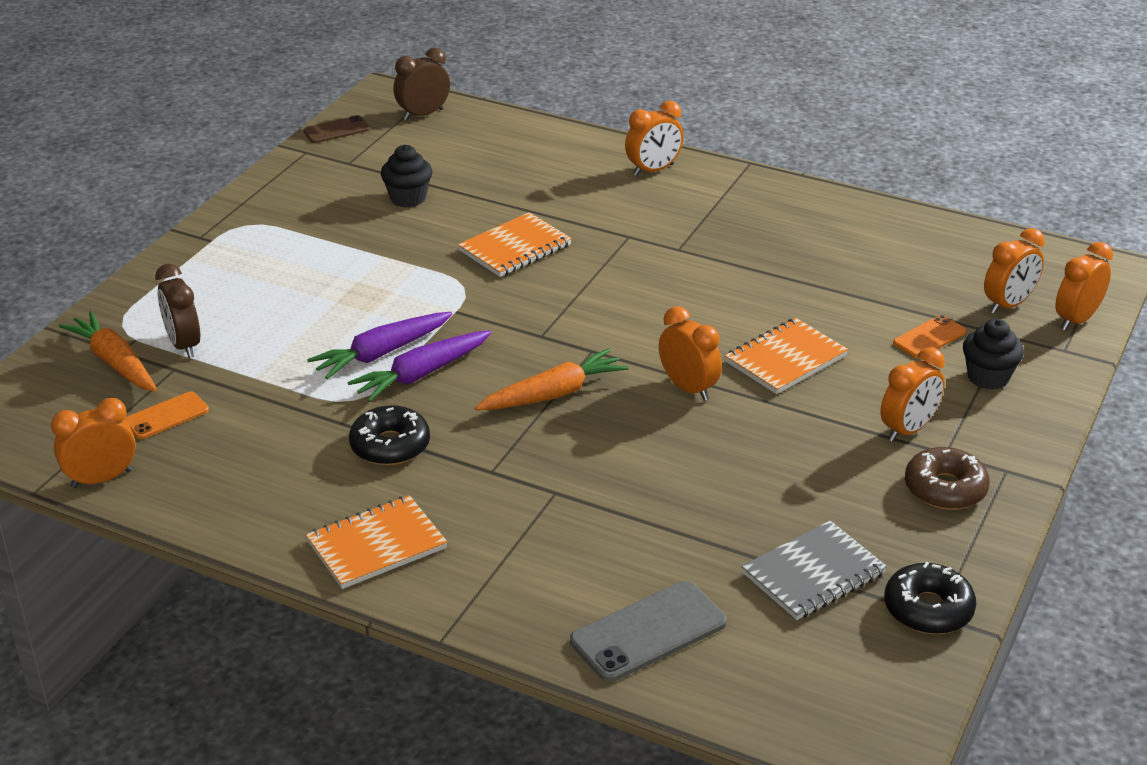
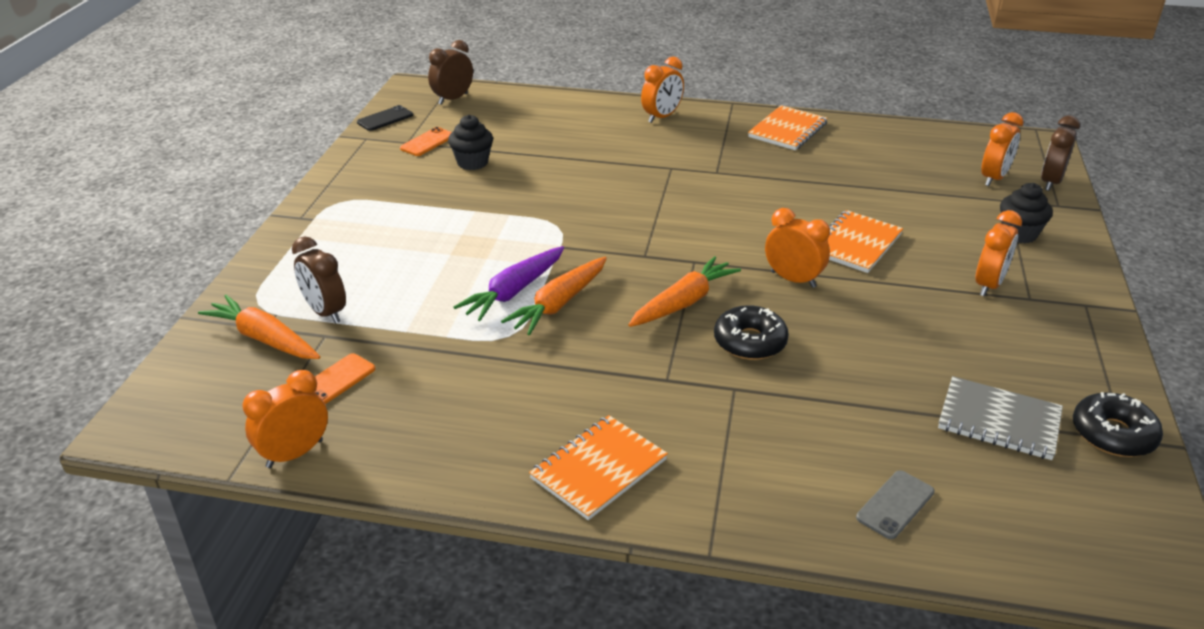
camera: 15 degrees left, 0 degrees up
brown phone [303,115,370,143] -> black phone [357,105,413,131]
purple carrot [348,330,491,402] -> orange carrot [501,257,607,335]
black donut [349,405,430,465] -> black donut moved to [714,305,789,360]
orange notebook [458,212,572,277] -> orange notebook moved to [748,105,828,150]
grey phone [570,581,727,682] -> grey phone [856,470,934,539], size x0.61
grey notebook [741,521,887,620] -> grey notebook turned 75 degrees clockwise [938,376,1063,460]
orange phone [893,315,966,358] -> orange phone moved to [400,127,452,156]
brown donut [905,447,990,510] -> none
orange clock [1056,242,1113,330] -> brown clock [1041,115,1080,191]

